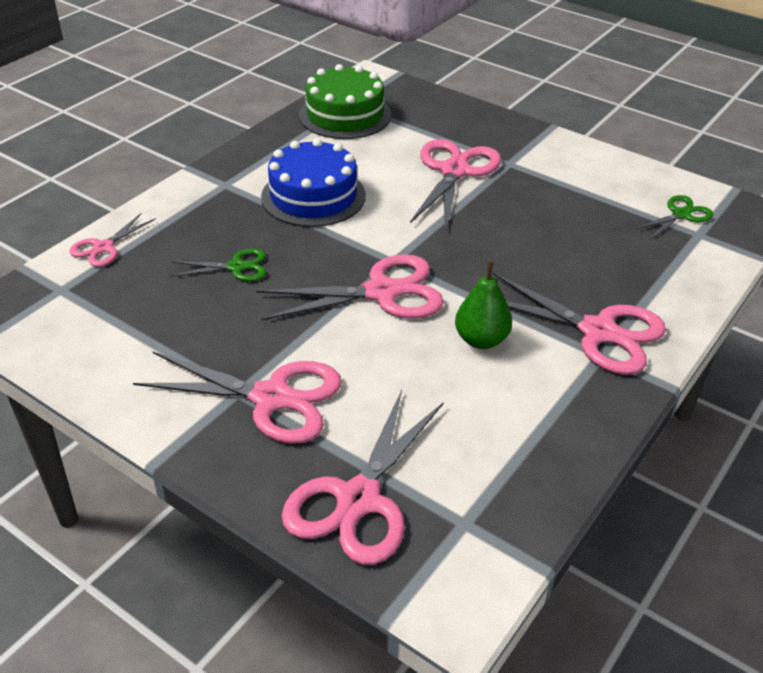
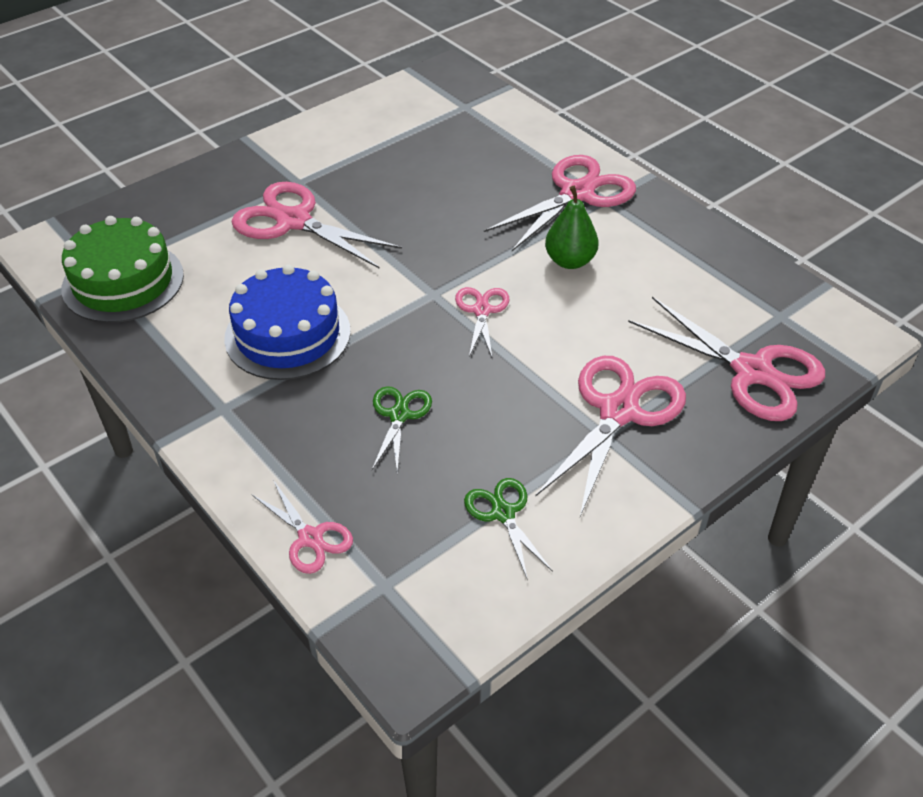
camera: 75 degrees left, 5 degrees up
pink scissors [256,254,444,321] -> pink scissors [455,287,509,359], size x0.54
green scissors [635,195,713,240] -> green scissors moved to [464,478,553,581]

